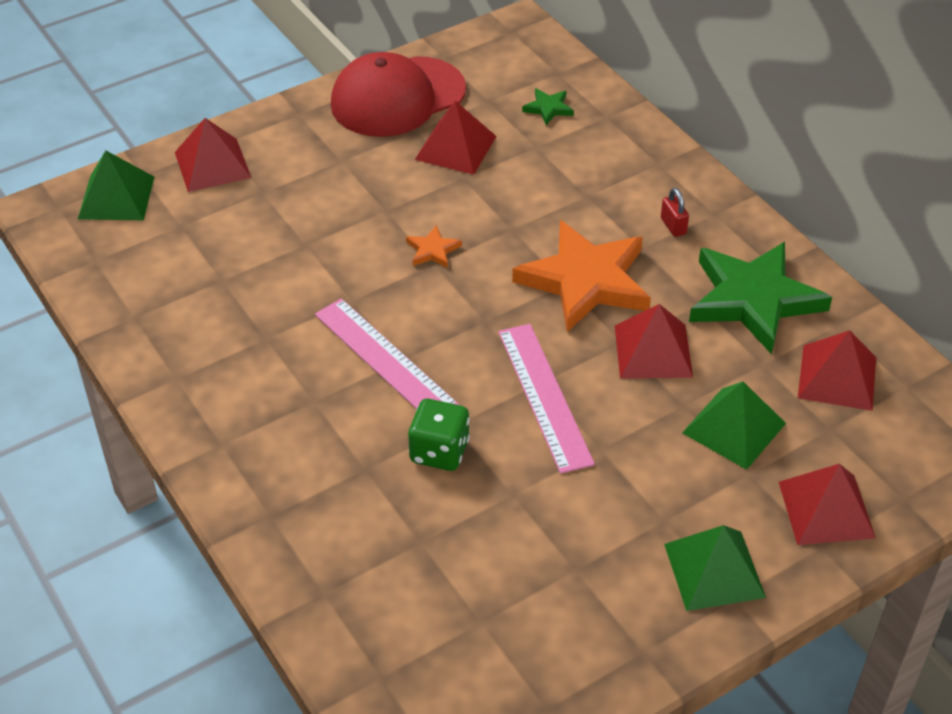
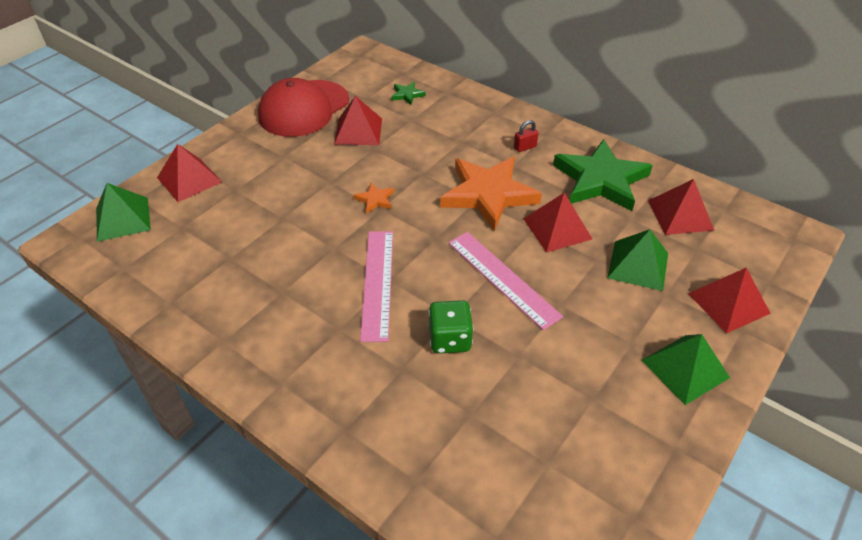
camera: 20 degrees left, 0 degrees up
pink ruler [315,298,459,409] -> pink ruler turned 60 degrees clockwise [360,231,393,342]
red padlock [661,188,689,237] -> red padlock turned 75 degrees counterclockwise [514,120,539,152]

